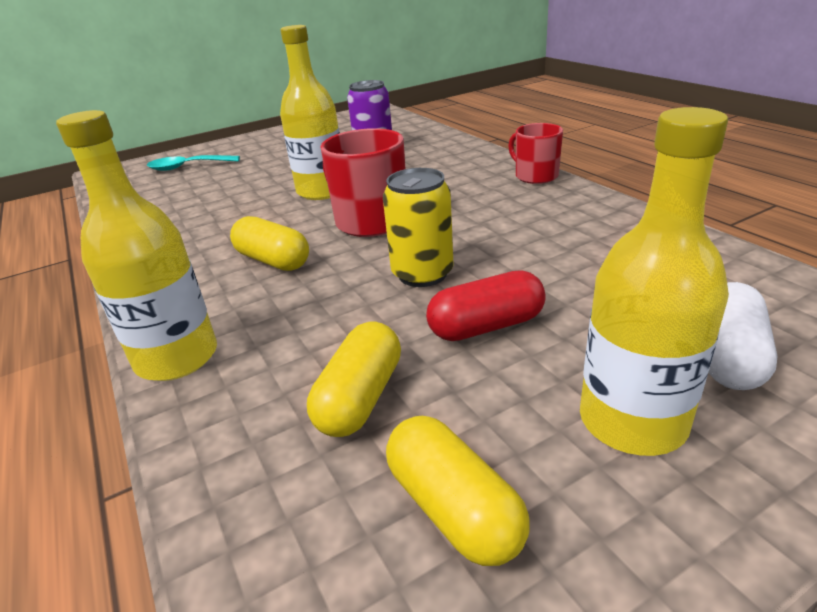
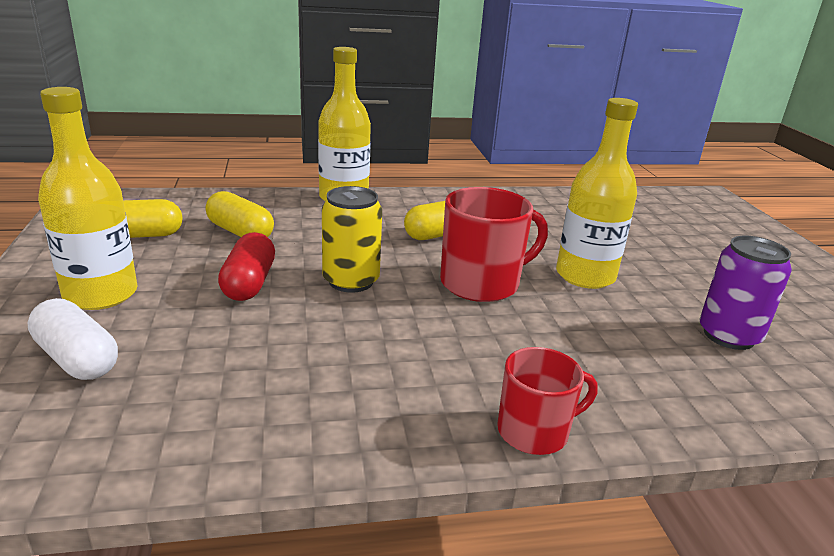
camera: 105 degrees right, 5 degrees down
turquoise spoon [147,155,240,171] -> none

